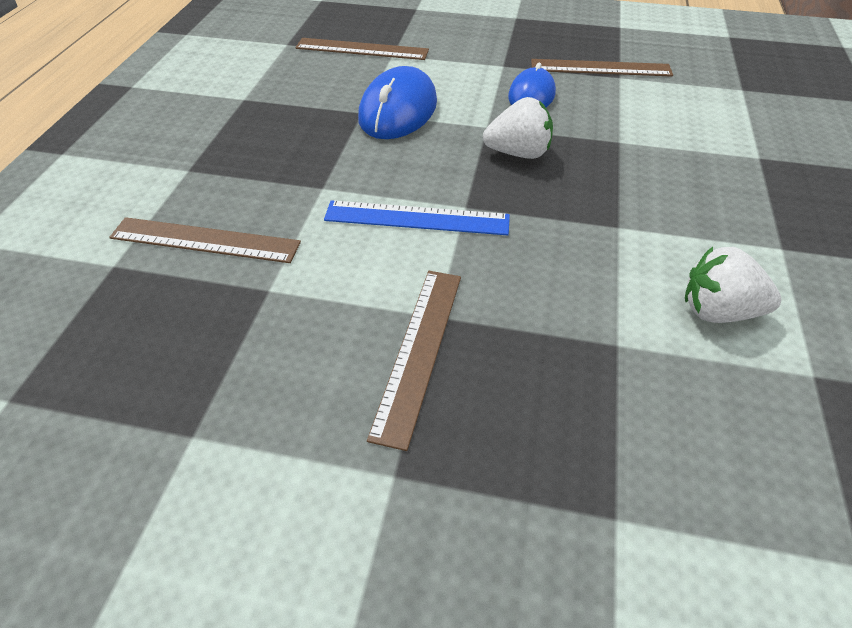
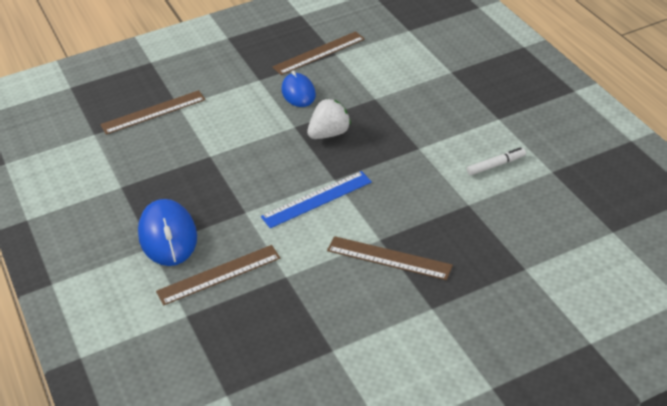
camera: 35 degrees left, 5 degrees down
blue mouse [358,66,437,139] -> blue mouse moved to [138,199,197,266]
brown ruler [367,271,461,451] -> brown ruler turned 45 degrees counterclockwise [327,236,453,280]
white strawberry [685,247,781,323] -> white marker [467,147,526,175]

